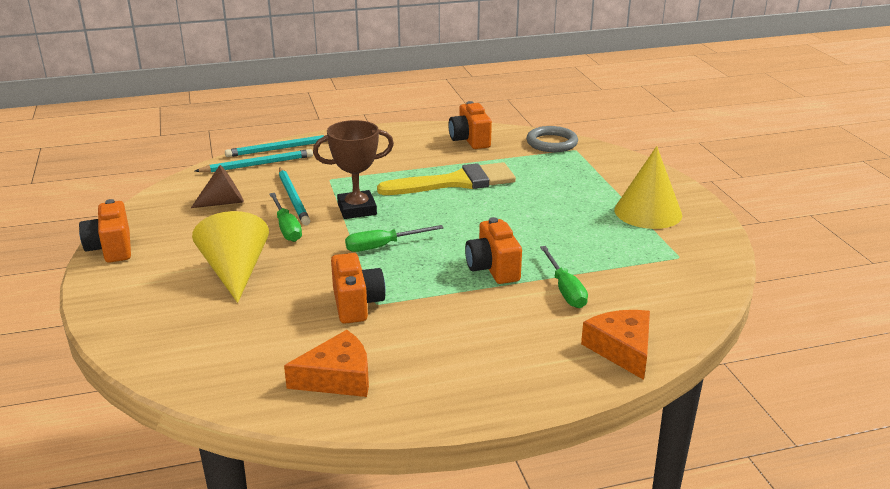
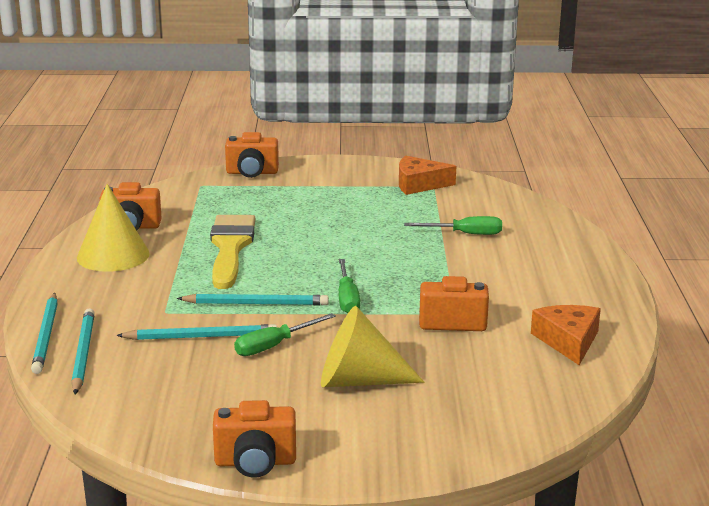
camera: 75 degrees left, 5 degrees down
brown cone [191,165,244,208] -> none
green screwdriver [269,193,302,242] -> green screwdriver turned 150 degrees clockwise [234,313,336,356]
brown trophy [313,120,394,219] -> turquoise pencil [177,294,329,305]
orange camera [465,217,522,284] -> orange camera moved to [225,132,279,178]
grey ring [526,126,578,152] -> none
orange cheese [581,310,650,380] -> orange cheese moved to [399,155,456,195]
yellow cone [614,146,682,229] -> yellow cone moved to [77,184,150,272]

